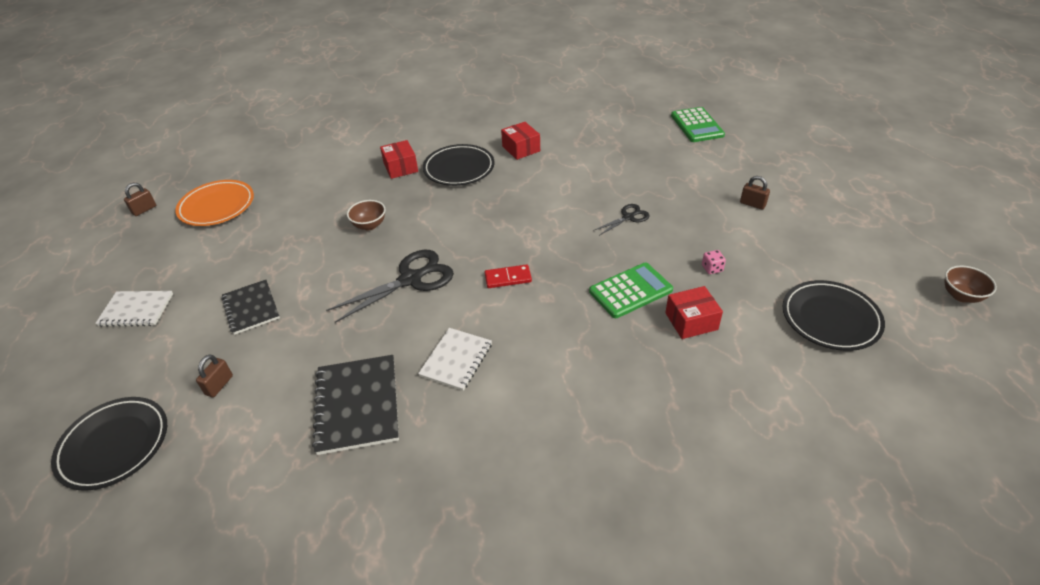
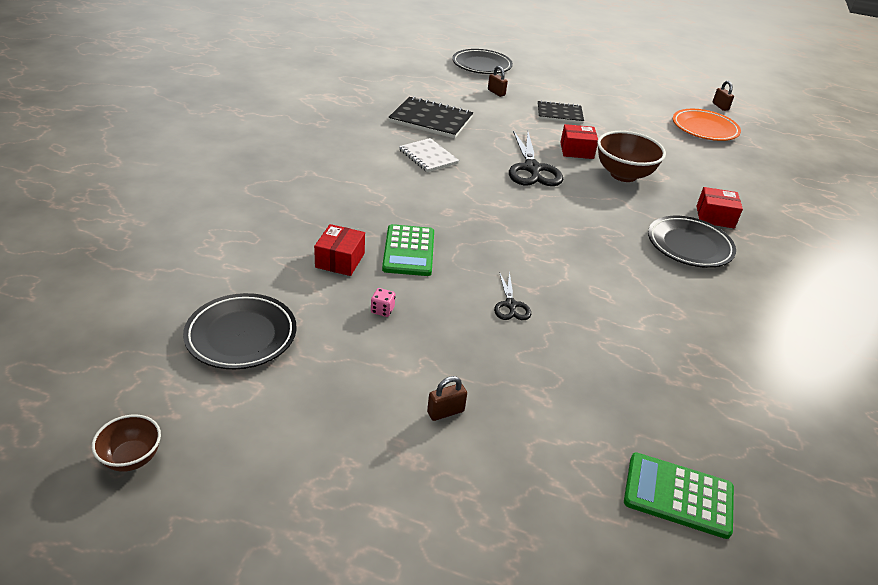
camera: 115 degrees right, 5 degrees down
white notebook [95,291,173,327] -> none
brown bowl [347,200,386,230] -> brown bowl [597,131,666,182], size x1.83
red domino [484,264,532,288] -> none
red box [501,122,540,160] -> red box moved to [560,124,598,159]

